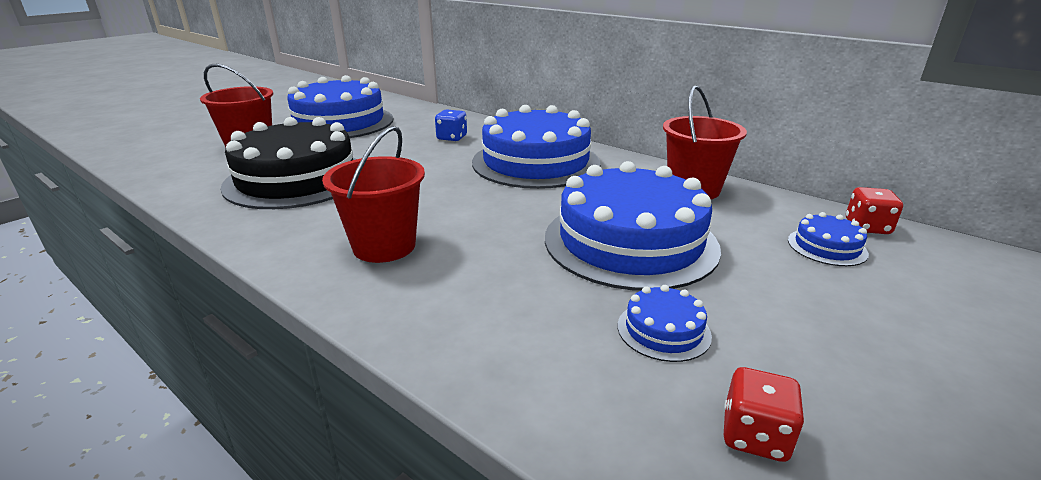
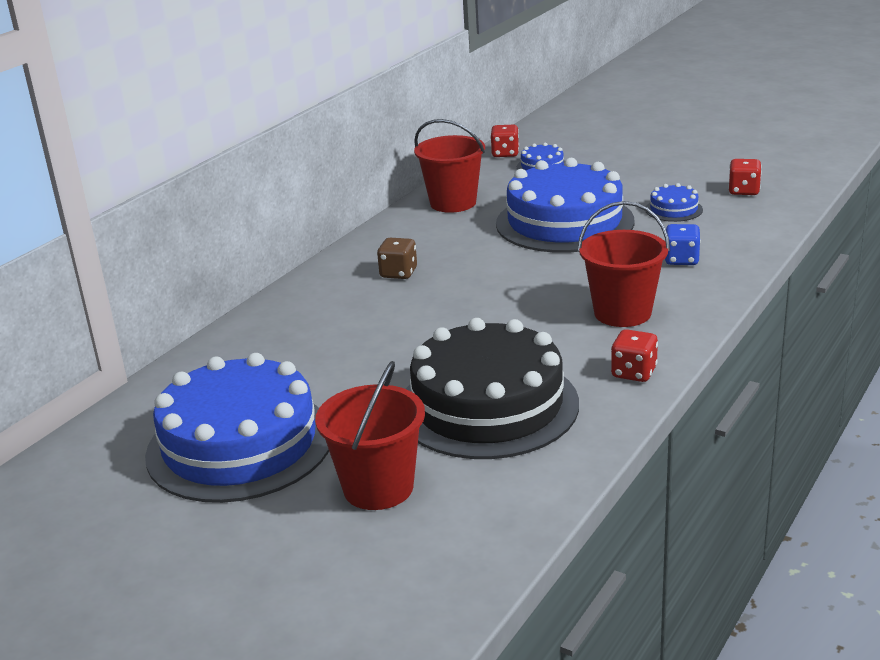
camera: 95 degrees left, 0 degrees up
blue dice [435,109,467,141] -> blue dice moved to [665,224,701,265]
blue cake [472,105,600,189] -> brown dice [377,238,417,279]
none -> red dice [611,329,658,382]

